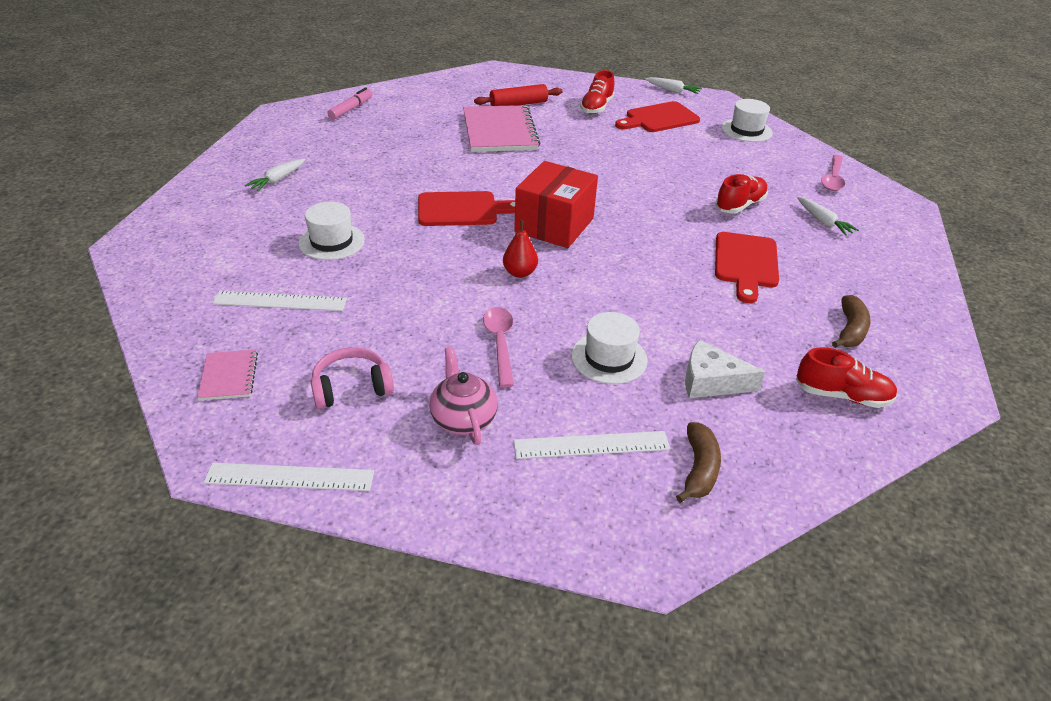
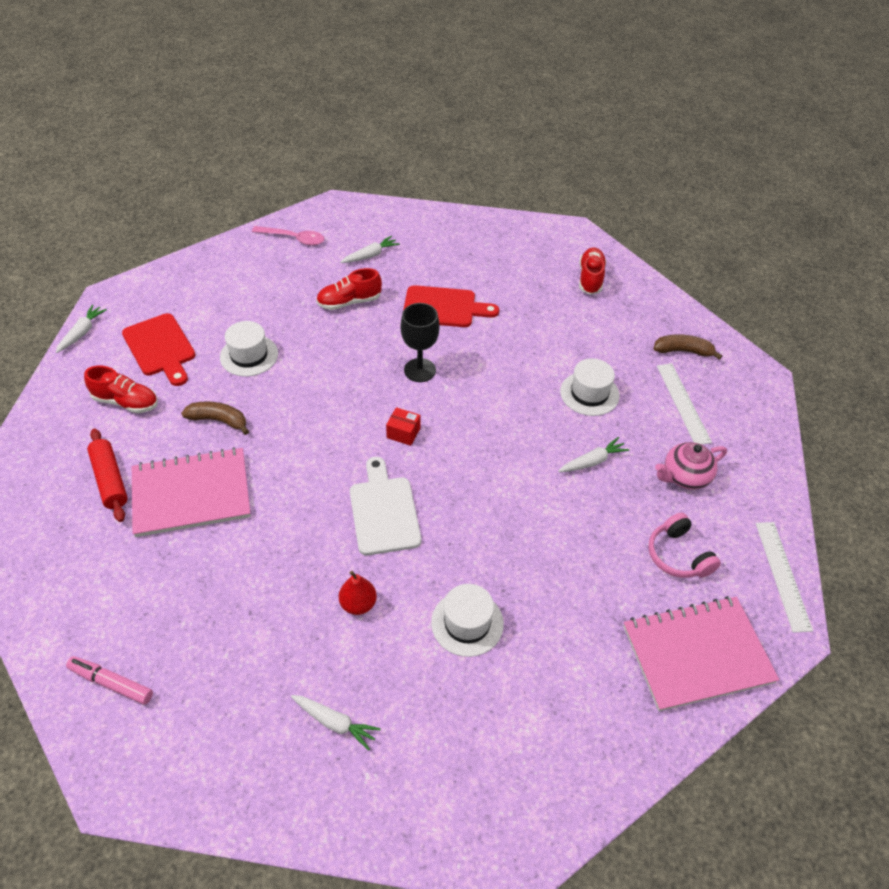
camera: 95 degrees left, 10 degrees up
pink notebook [197,350,258,401] -> pink notebook [623,596,779,711], size x2.09
white ruler [212,291,347,311] -> none
red cutting board [418,191,515,226] -> white cutting board [350,457,421,555]
pink spoon [483,307,514,388] -> white carrot [558,437,630,472]
red pear [503,221,538,278] -> red pear moved to [339,571,377,615]
red box [514,161,598,248] -> red box [386,407,420,446], size x0.42
white cheese [685,340,765,398] -> none
red shoe [715,174,768,214] -> red shoe turned 60 degrees counterclockwise [316,268,382,310]
white hat [721,99,773,142] -> white hat moved to [220,321,278,376]
brown banana [832,295,871,348] -> brown banana moved to [181,401,249,435]
none -> black goblet [400,303,440,382]

